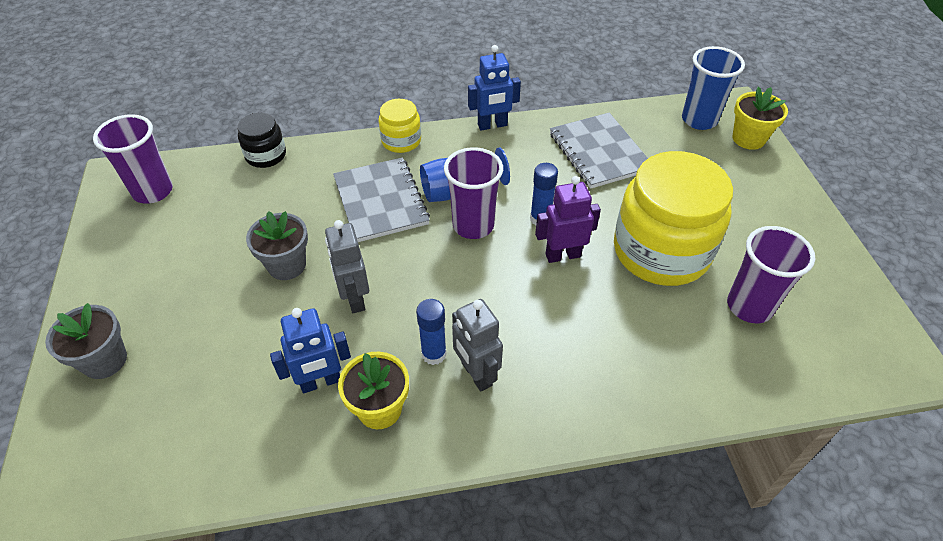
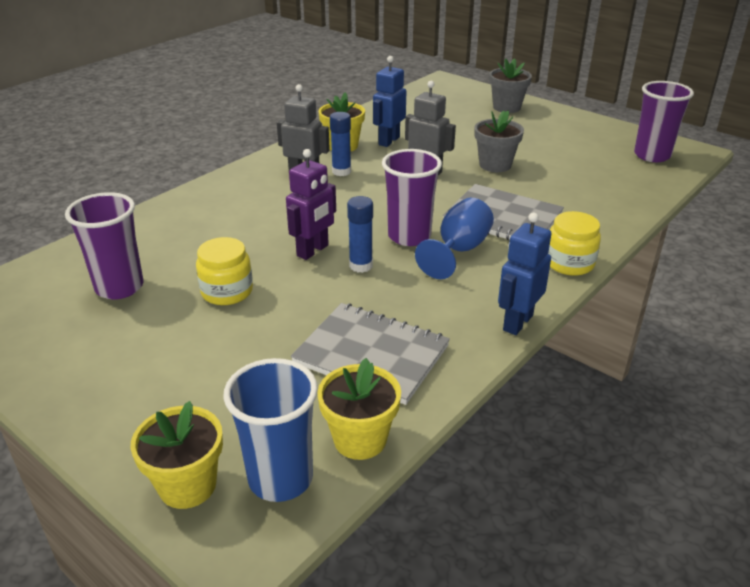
camera: 140 degrees right, 15 degrees down
black jar [237,113,286,168] -> none
yellow jar [614,151,733,286] -> yellow jar [196,237,253,305], size x0.48
none -> yellow flower pot [317,358,401,460]

